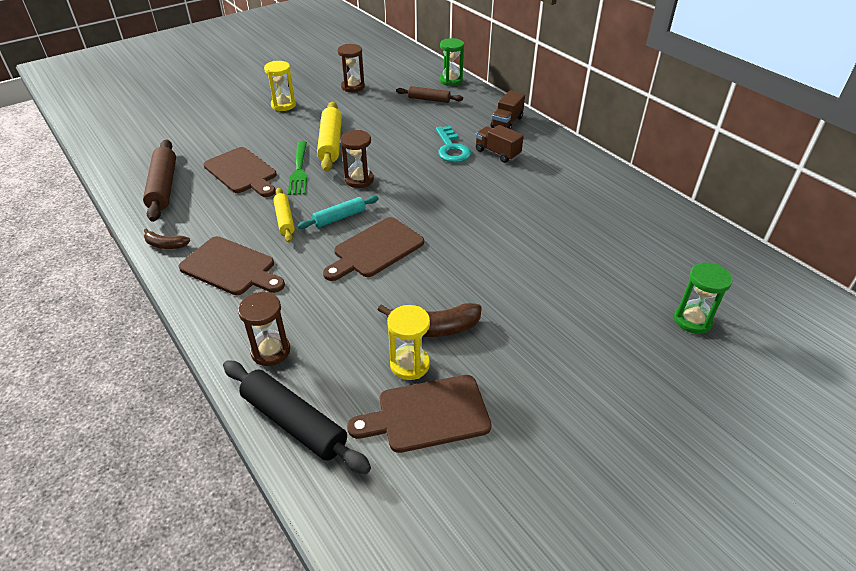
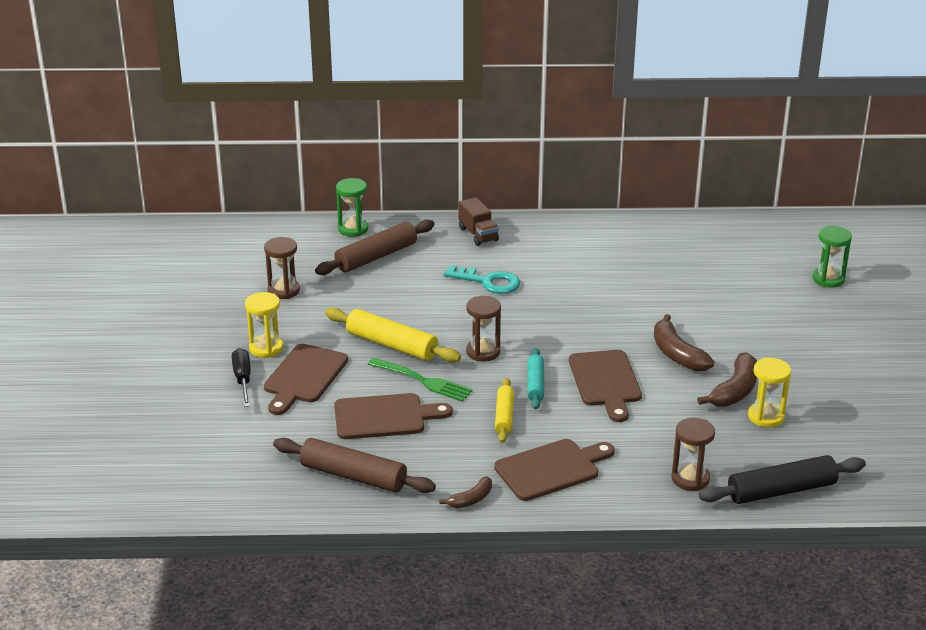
camera: 55 degrees left, 10 degrees down
yellow rolling pin [273,188,295,243] -> yellow rolling pin turned 75 degrees clockwise [495,378,514,443]
brown cutting board [347,375,492,453] -> brown cutting board moved to [264,344,348,415]
brown rolling pin [396,86,463,103] -> brown rolling pin [315,220,435,275], size x1.65
brown truck [475,125,524,163] -> none
none -> black screwdriver [232,348,251,407]
none -> brown banana [654,314,714,371]

